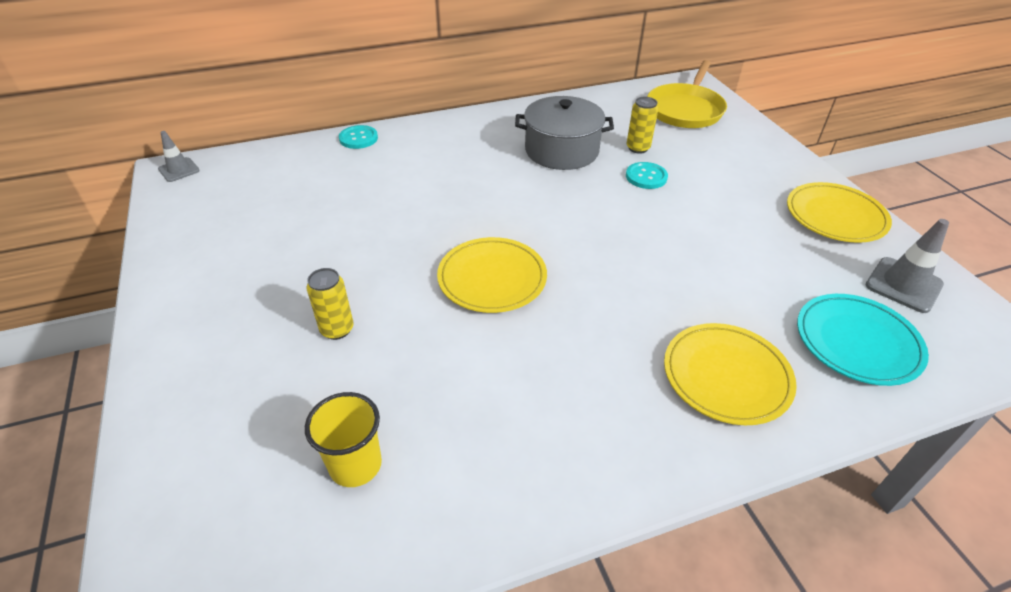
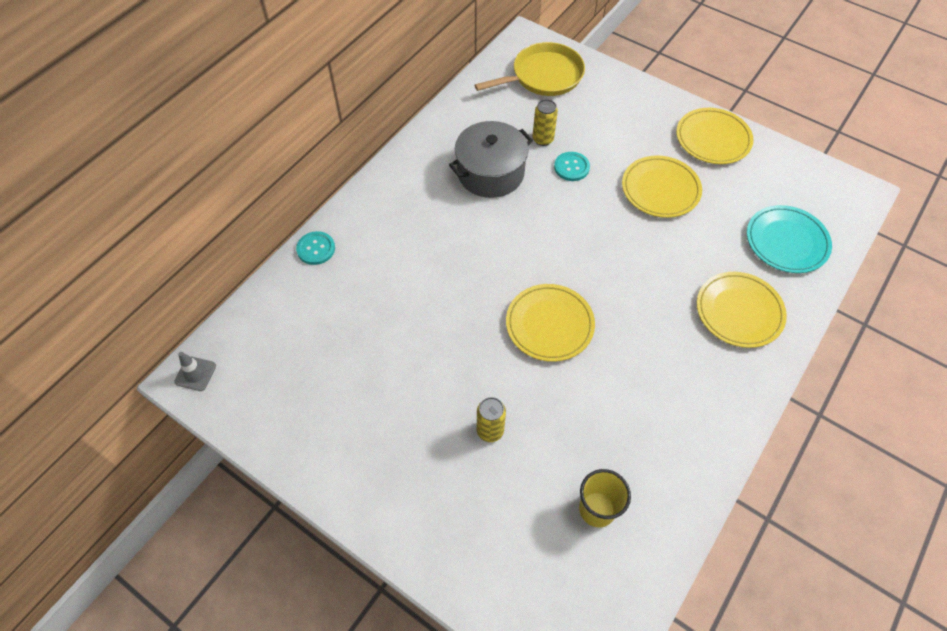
camera: 35 degrees left, 15 degrees up
yellow pan [647,60,727,128] -> yellow pan turned 105 degrees counterclockwise [475,42,585,96]
grey traffic cone [866,219,949,313] -> none
none -> yellow plate [622,156,702,218]

